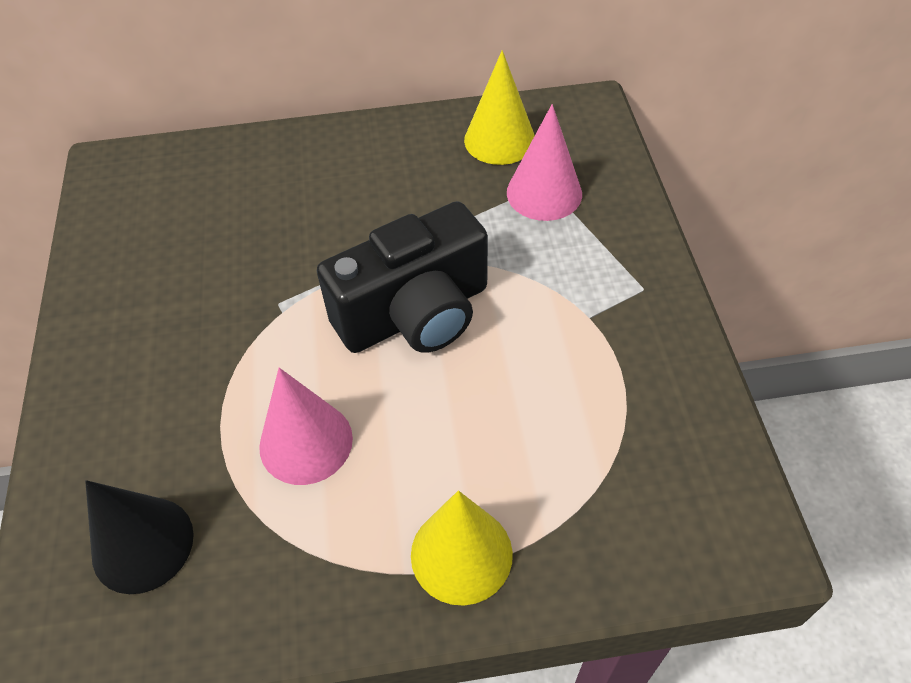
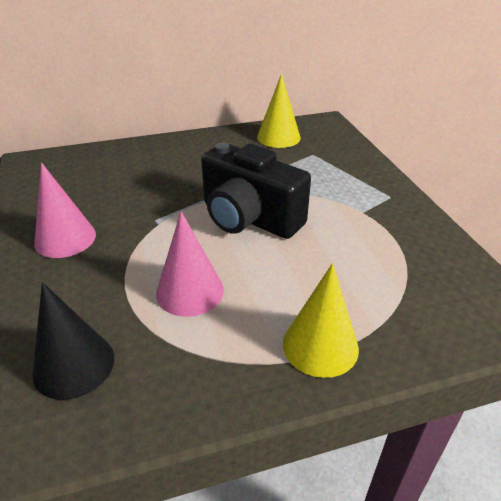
camera: 10 degrees left, 15 degrees down
black camera [317,201,488,353] -> black camera turned 75 degrees clockwise [201,143,311,239]
pink cone [507,104,582,221] -> pink cone moved to [34,163,96,258]

